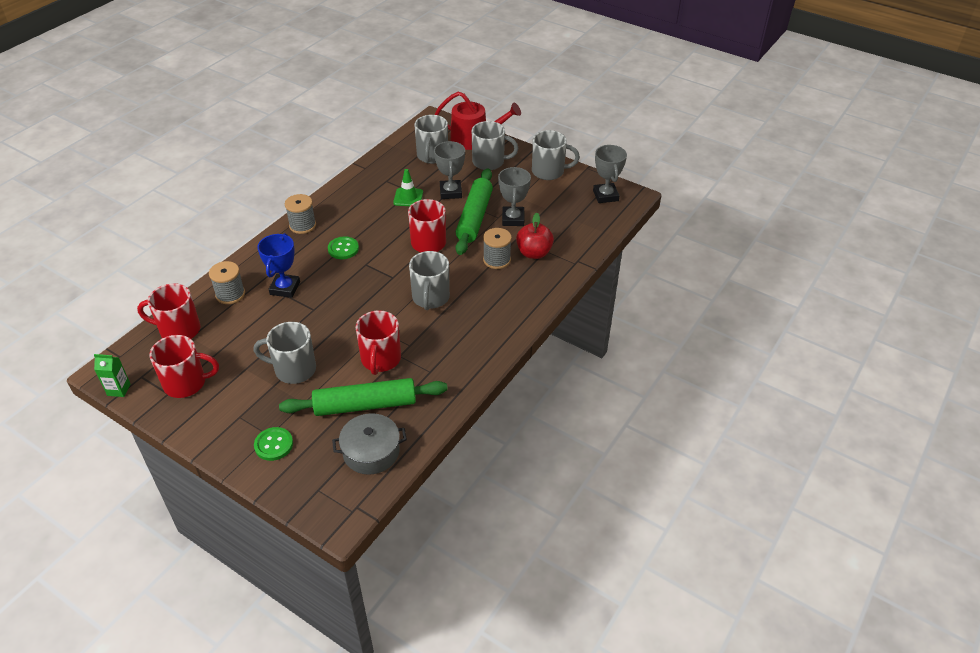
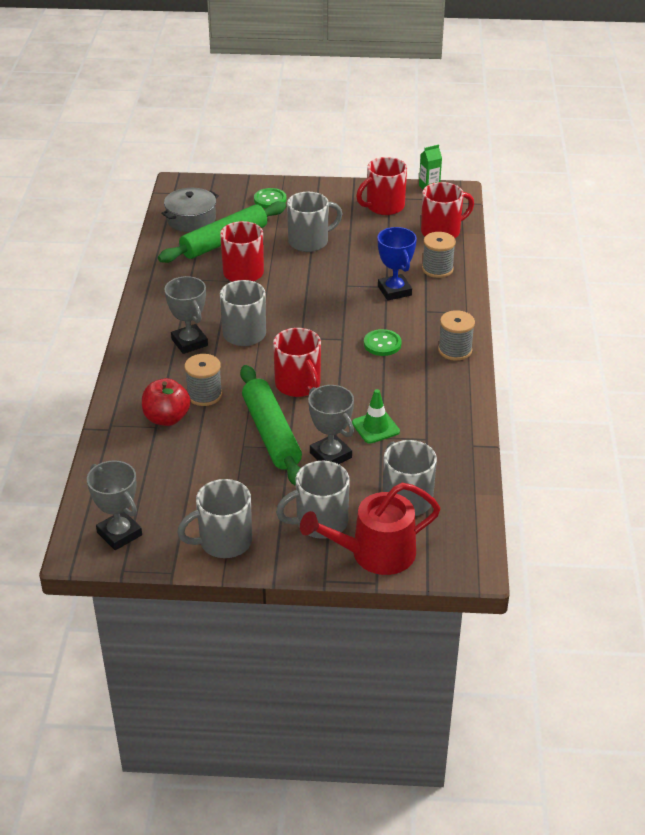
camera: 150 degrees right, 5 degrees down
grey trophy [498,167,531,226] -> grey trophy moved to [165,276,208,354]

